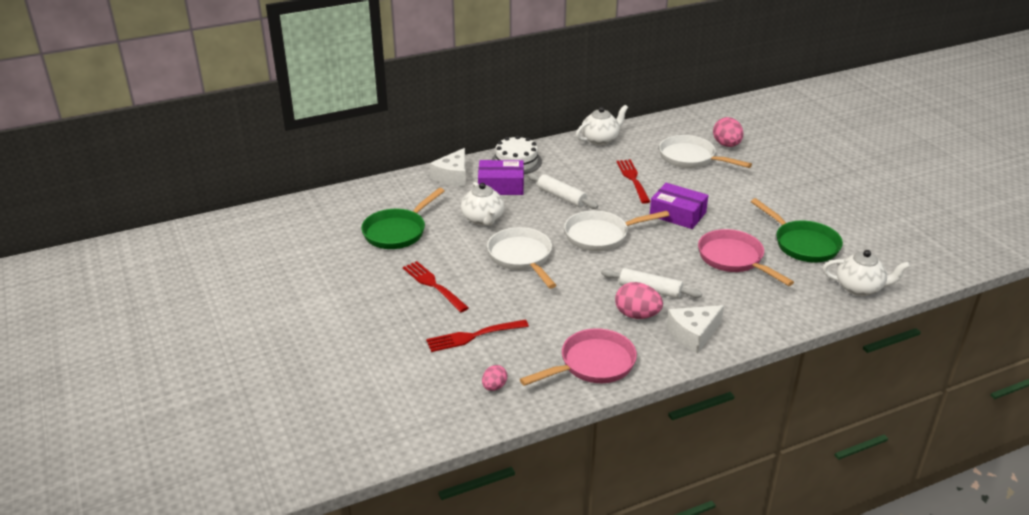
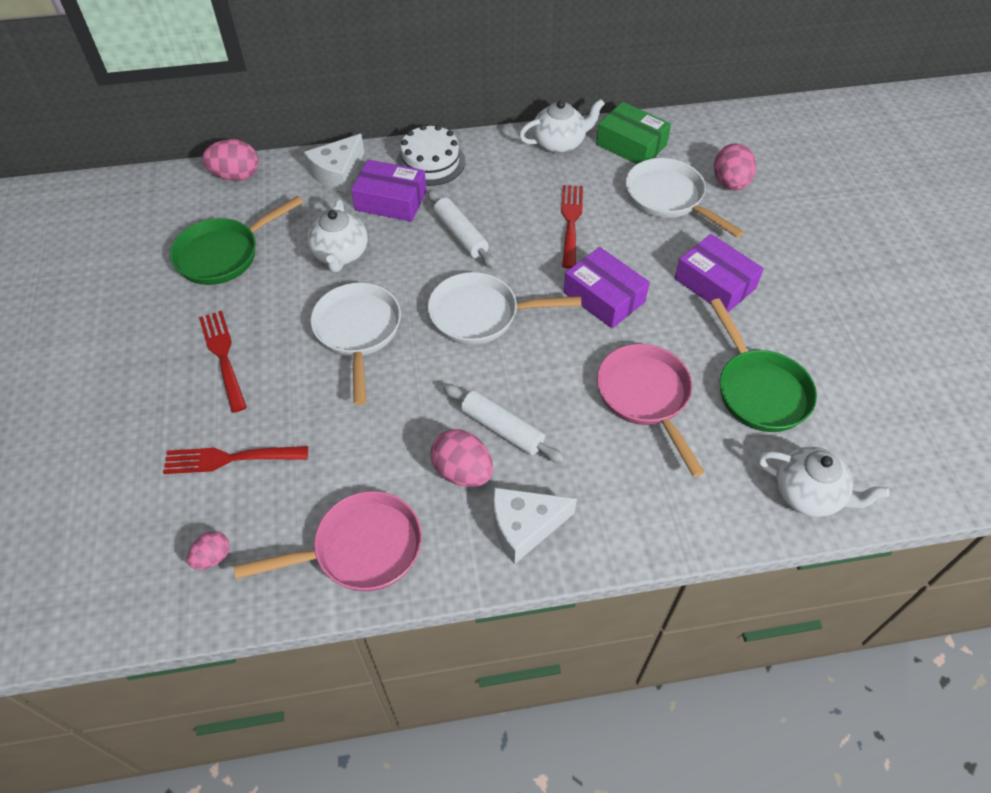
camera: 15 degrees right, 20 degrees up
none -> pink egg [202,139,258,181]
none -> green box [596,102,671,164]
none -> purple box [674,234,764,312]

